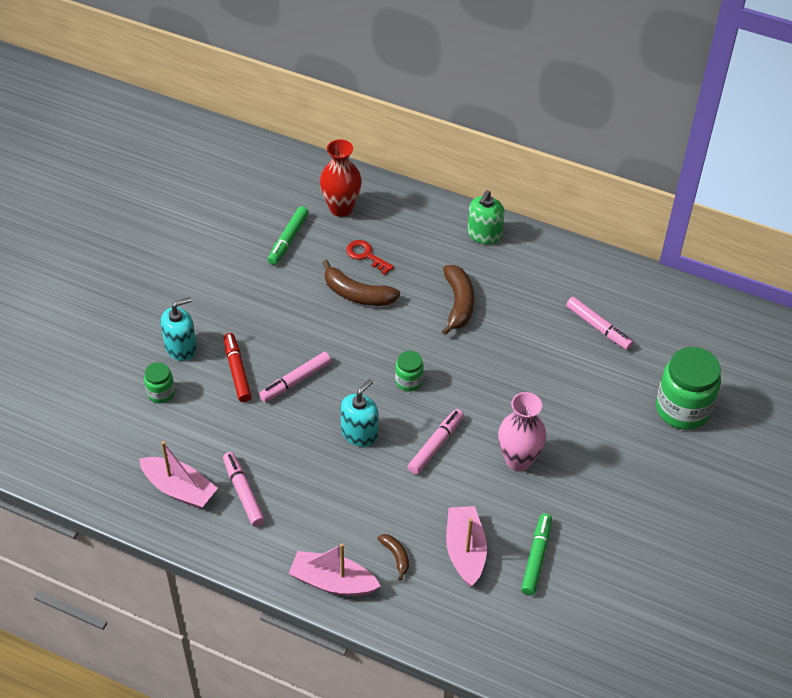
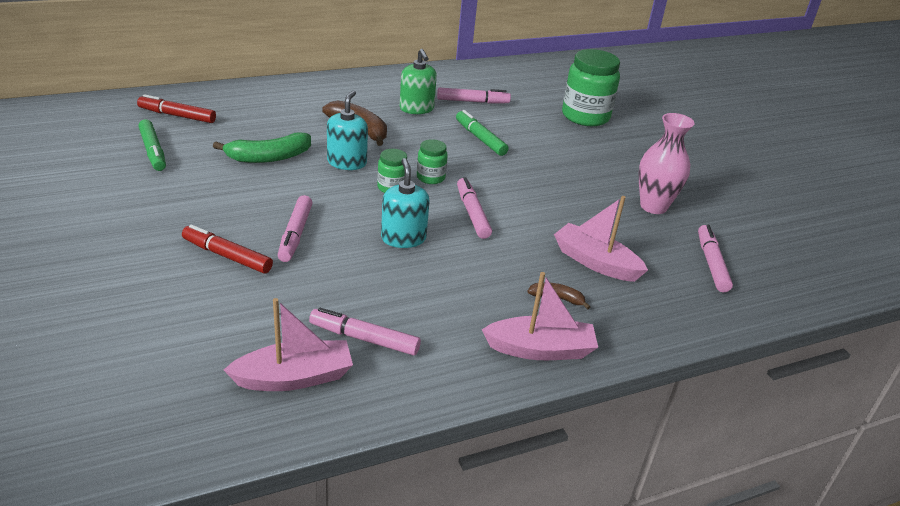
camera: 50 degrees left, 15 degrees down
green jar [144,362,175,403] -> green jar moved to [417,139,448,184]
turquoise soap dispenser [161,297,197,361] -> turquoise soap dispenser moved to [327,90,368,170]
pink boat [289,543,381,596] -> pink boat turned 150 degrees counterclockwise [482,272,598,360]
red vase [320,139,362,217] -> red marker [137,94,216,123]
brown banana [322,260,400,306] -> green banana [213,132,311,163]
red key [346,240,394,275] -> none
green soap dispenser [468,190,504,245] -> green soap dispenser moved to [400,49,437,114]
pink vase [498,392,547,471] -> pink vase moved to [639,113,695,214]
green marker [521,513,552,595] -> green marker moved to [456,110,509,156]
none -> pink marker [698,225,733,292]

